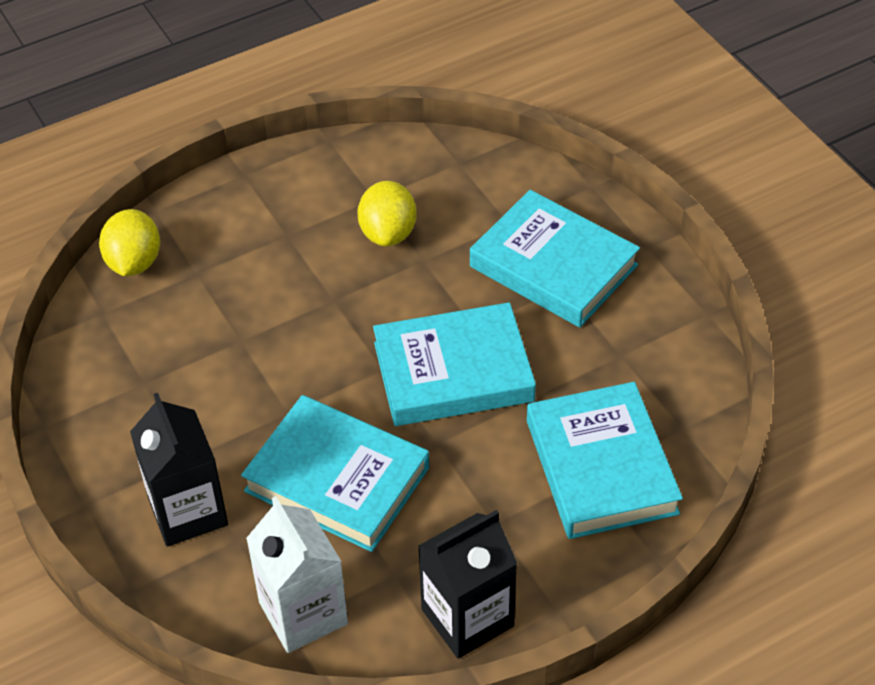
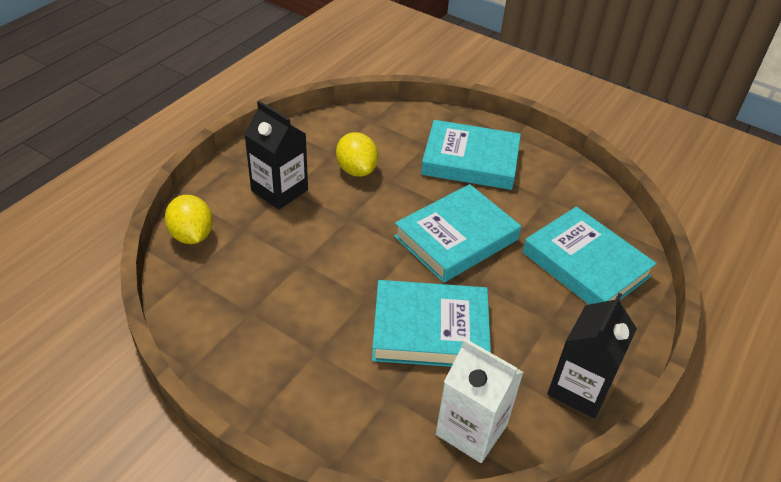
camera: 30 degrees left, 5 degrees down
black carton [130,393,228,547] -> black carton moved to [244,101,308,210]

